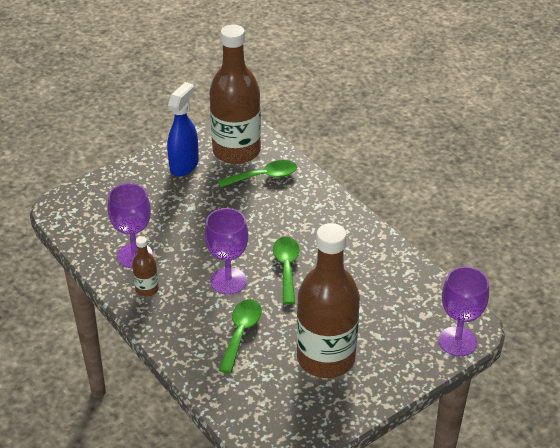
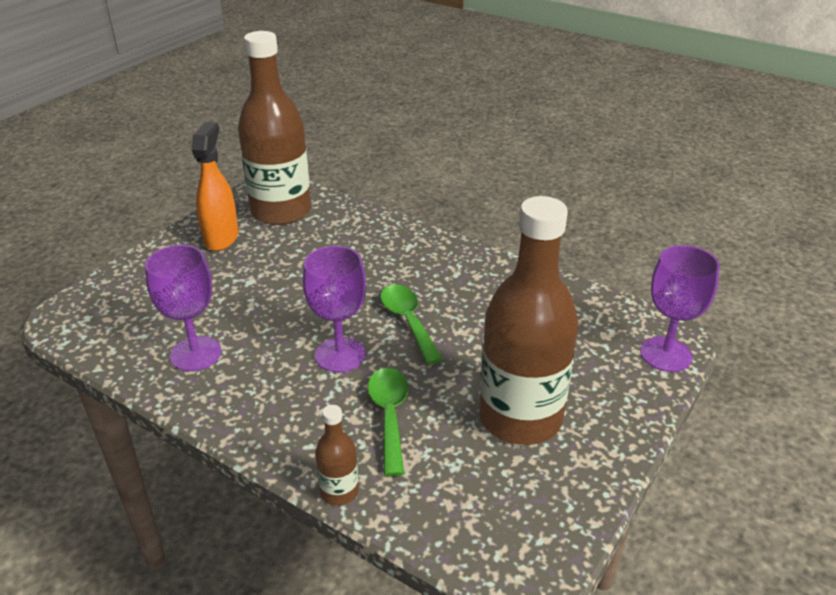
camera: 20 degrees left, 5 degrees down
brown bottle [132,236,159,297] -> brown bottle moved to [315,405,359,505]
blue spray bottle [167,82,199,176] -> orange spray bottle [192,122,239,251]
green spoon [218,160,297,188] -> none

